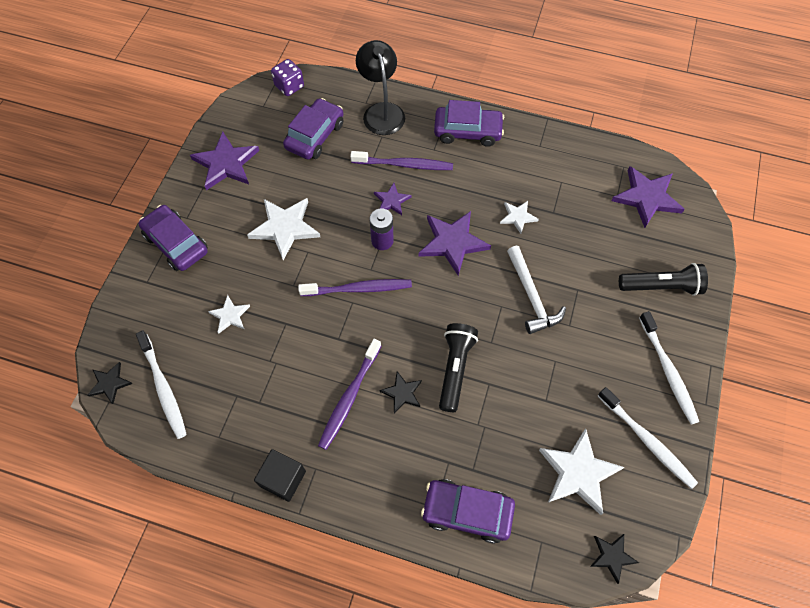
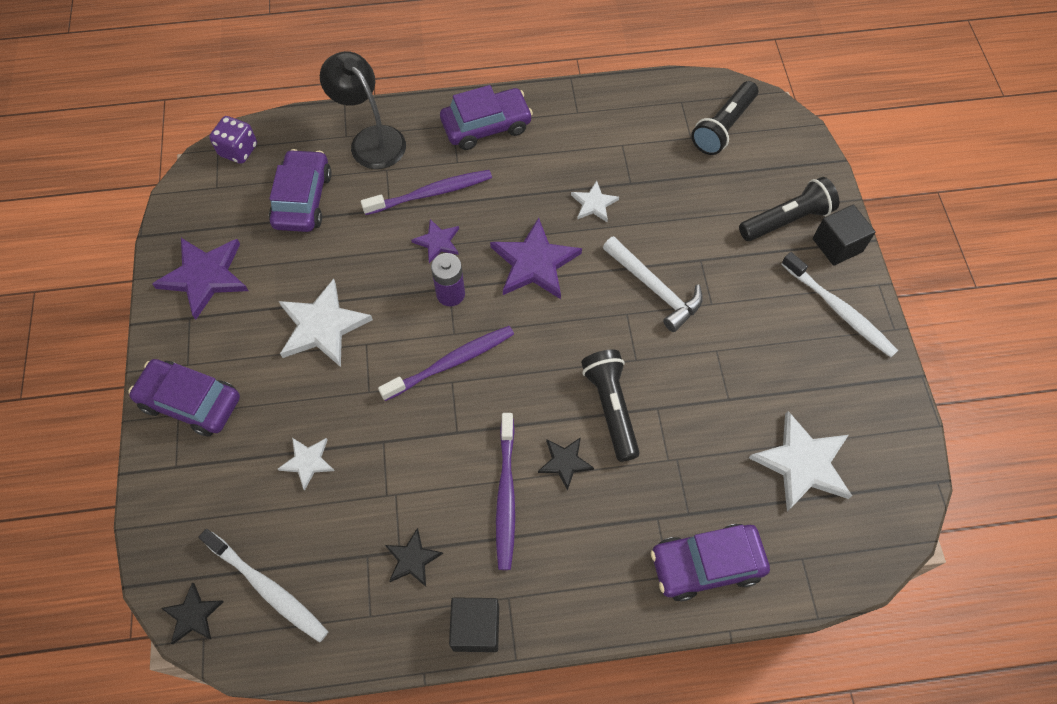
camera: 25 degrees left, 0 degrees up
black star [590,534,639,584] -> black star moved to [385,528,443,587]
white toothbrush [598,387,698,489] -> none
purple star [611,166,685,228] -> black flashlight [691,81,758,155]
none -> black cube [813,205,876,266]

